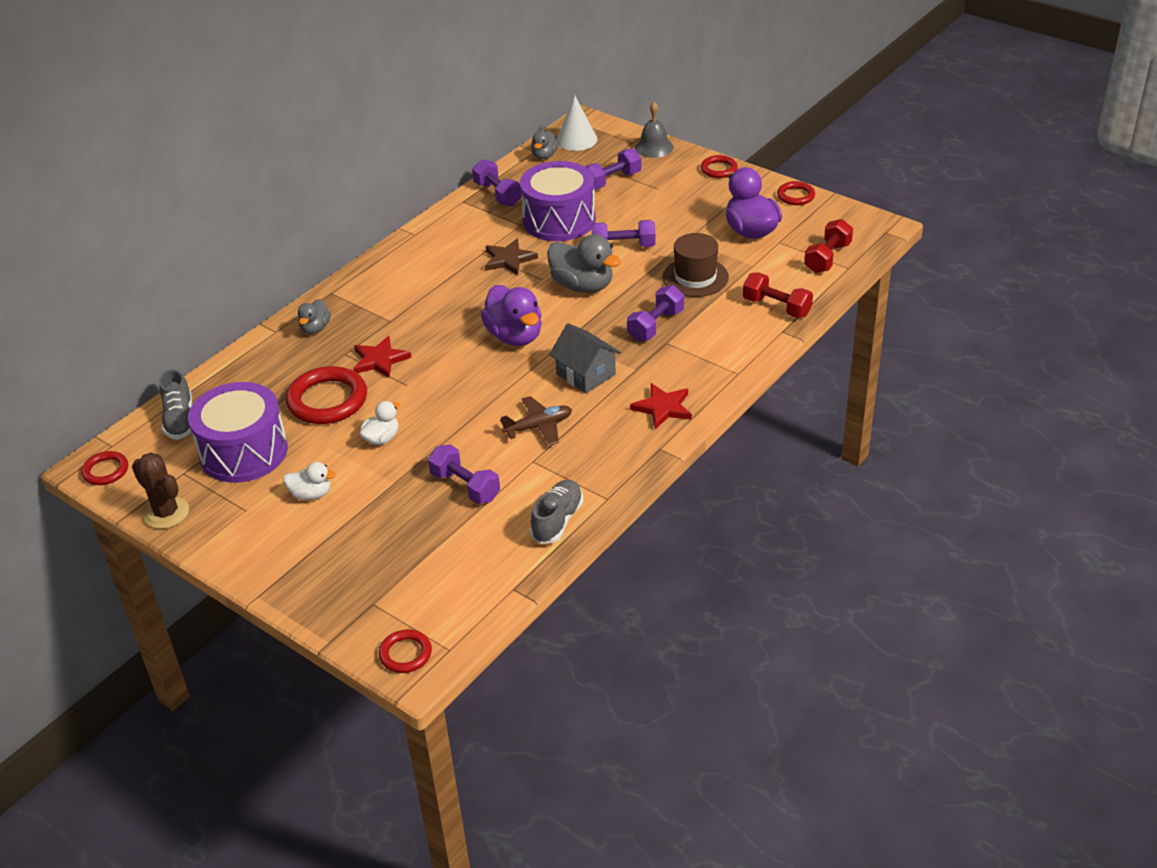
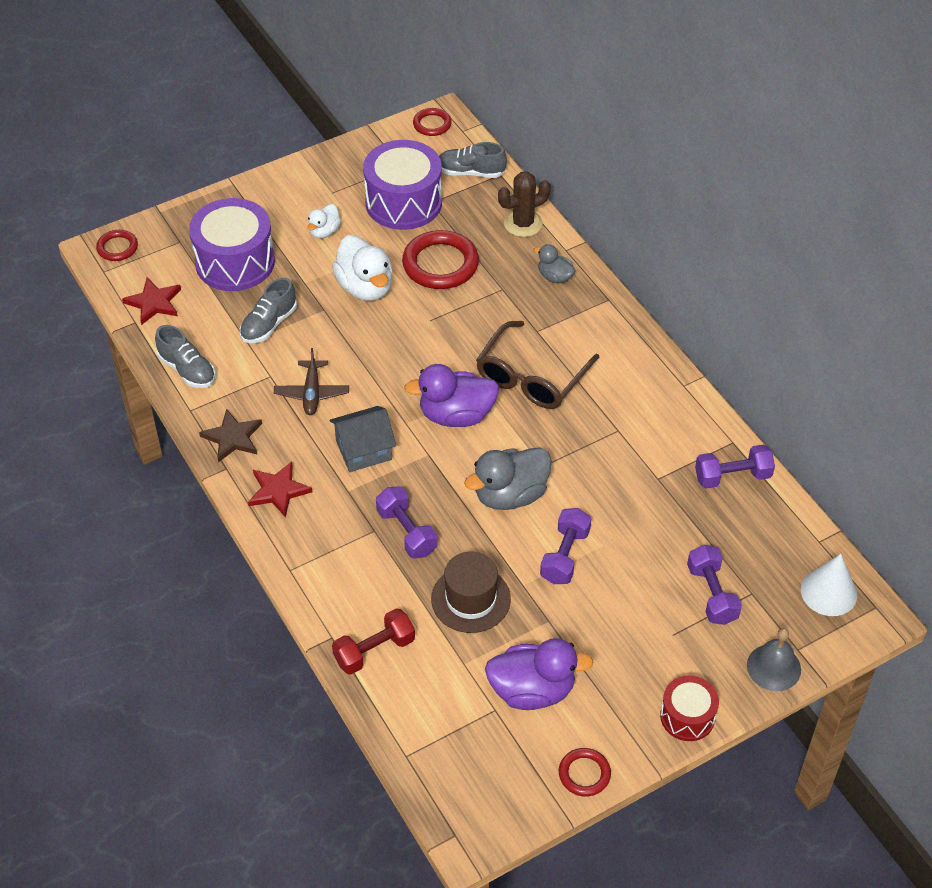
camera: 110 degrees right, 10 degrees up
brown cactus [132,452,189,529] -> brown cactus moved to [498,172,551,237]
red star [353,336,411,378] -> red star moved to [122,278,181,325]
white duck [359,401,400,445] -> white duck [332,235,393,301], size x1.82
purple dumbbell [428,444,500,504] -> grey shoe [240,278,297,343]
brown star [485,238,538,275] -> brown star moved to [199,409,262,463]
purple drum [520,161,596,241] -> purple drum moved to [189,198,275,291]
grey duck [531,130,558,159] -> none
red ring [701,155,738,178] -> red drum [660,675,719,741]
red dumbbell [804,219,853,273] -> none
none -> brown glasses [476,321,599,409]

